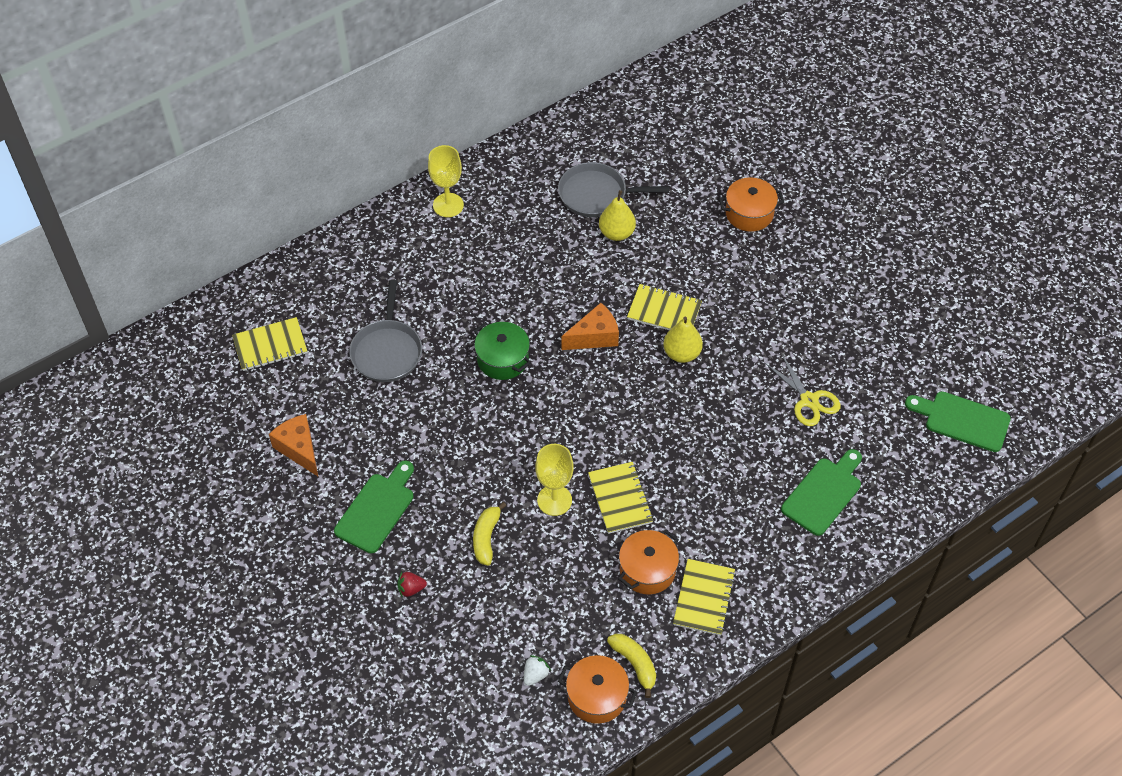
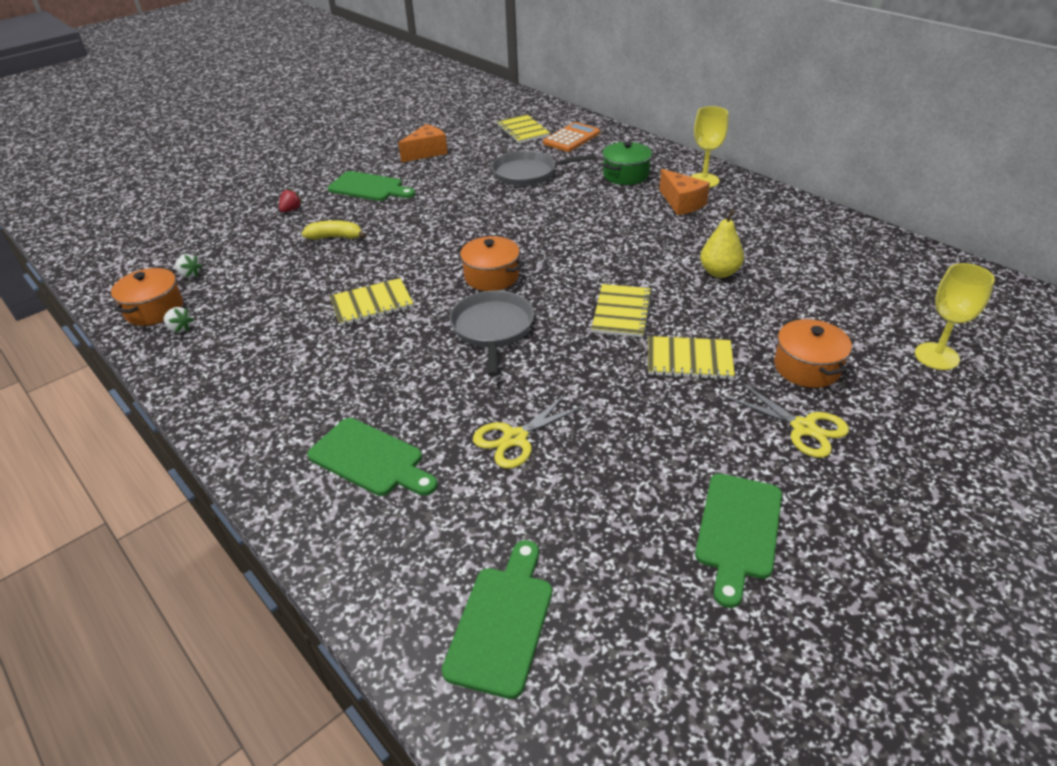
camera: 85 degrees right, 15 degrees down
red strawberry [397,572,427,598] -> red strawberry turned 45 degrees clockwise [279,189,303,212]
green pot [474,322,531,380] -> green pot moved to [602,141,652,185]
yellow goblet [535,444,574,516] -> yellow goblet moved to [915,263,995,370]
grey pan [558,162,669,217] -> grey pan moved to [449,291,534,377]
orange cheese [561,303,619,350] -> orange cheese moved to [659,169,710,215]
yellow banana [607,634,656,698] -> white strawberry [163,307,194,333]
orange pot [618,530,679,594] -> orange pot moved to [457,236,525,291]
yellow pear [663,316,703,363] -> none
yellow notebook [673,559,736,636] -> yellow notebook moved to [648,336,735,380]
none -> orange calculator [543,122,600,152]
none -> green cutting board [695,474,782,608]
none -> yellow scissors [726,382,849,458]

